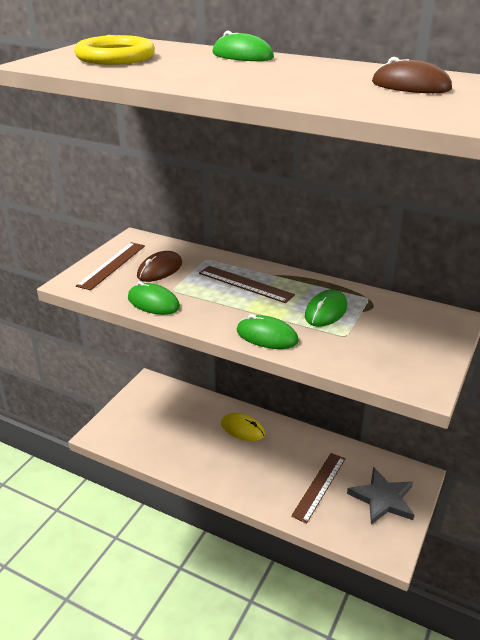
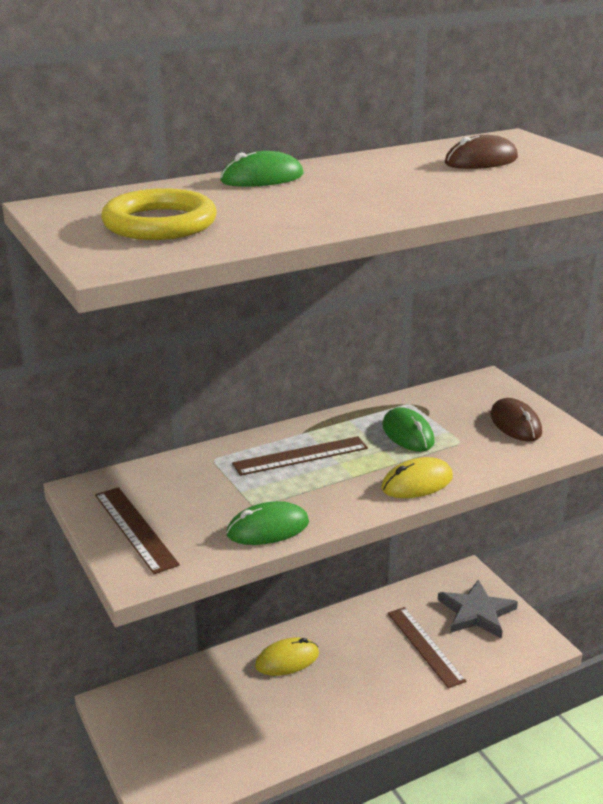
camera: 55 degrees left, 5 degrees down
brown mouse [137,251,182,282] -> brown mouse moved to [490,398,542,441]
green mouse [237,314,299,349] -> yellow mouse [381,457,453,498]

